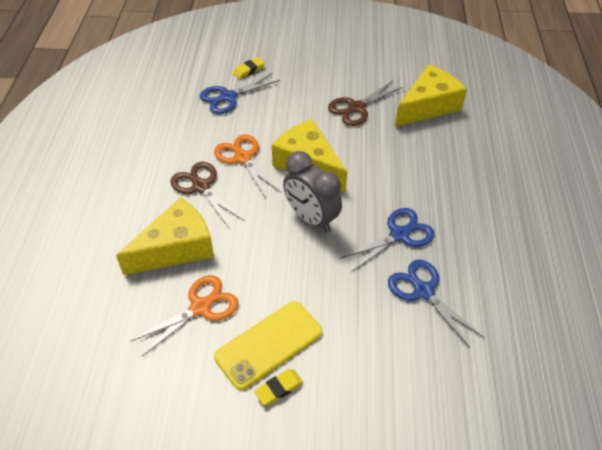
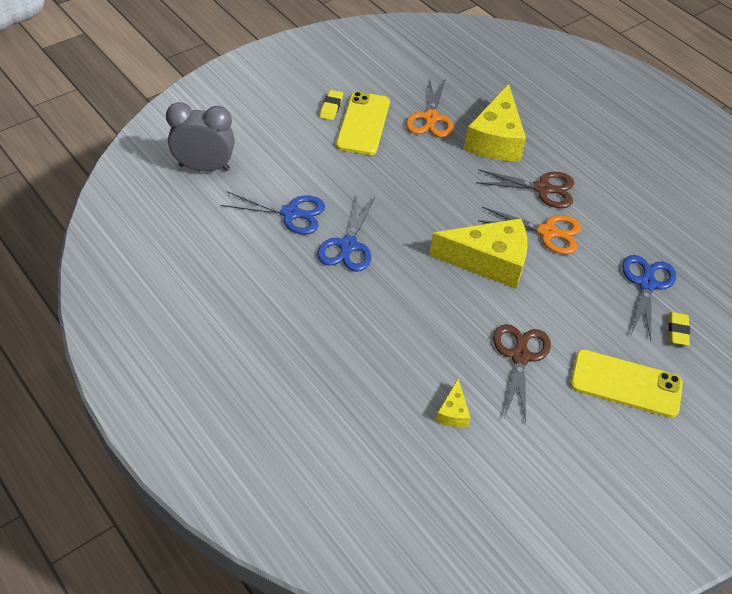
camera: 135 degrees right, 0 degrees up
grey clock [283,151,342,232] -> grey clock moved to [166,102,235,171]
yellow cheese [395,64,467,127] -> yellow cheese [436,379,471,427], size x0.45
none -> yellow phone [570,349,683,418]

